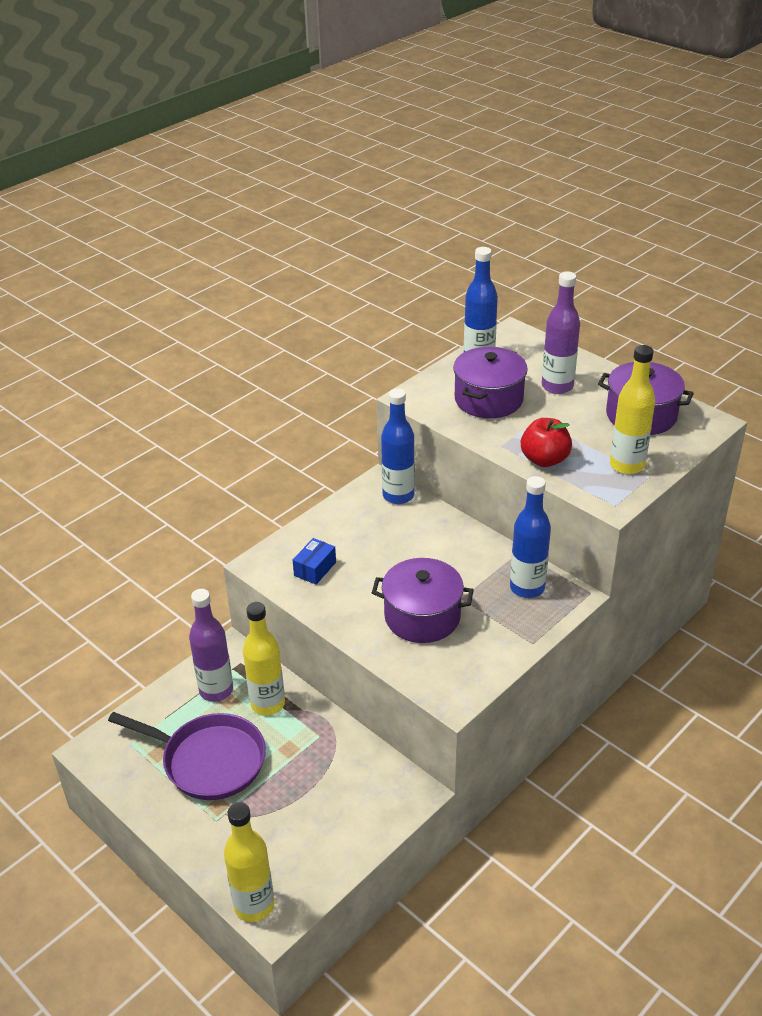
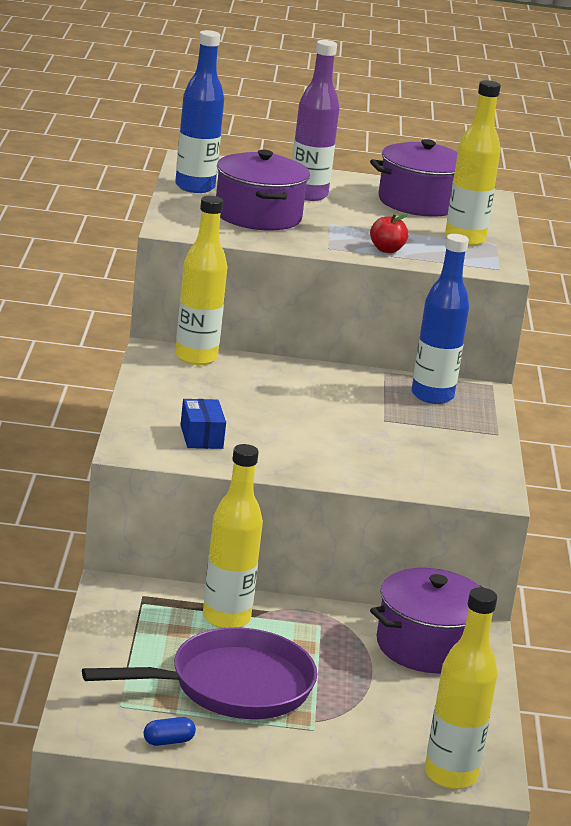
camera: 45 degrees left, 15 degrees down
purple bottle [189,589,233,702] -> none
purple pot [372,558,474,643] -> purple pot moved to [370,568,482,673]
blue bottle [381,388,415,504] -> yellow bottle [175,196,227,365]
red apple [521,418,572,467] -> red apple [370,214,409,253], size x0.62
none -> blue capsule [144,717,196,746]

